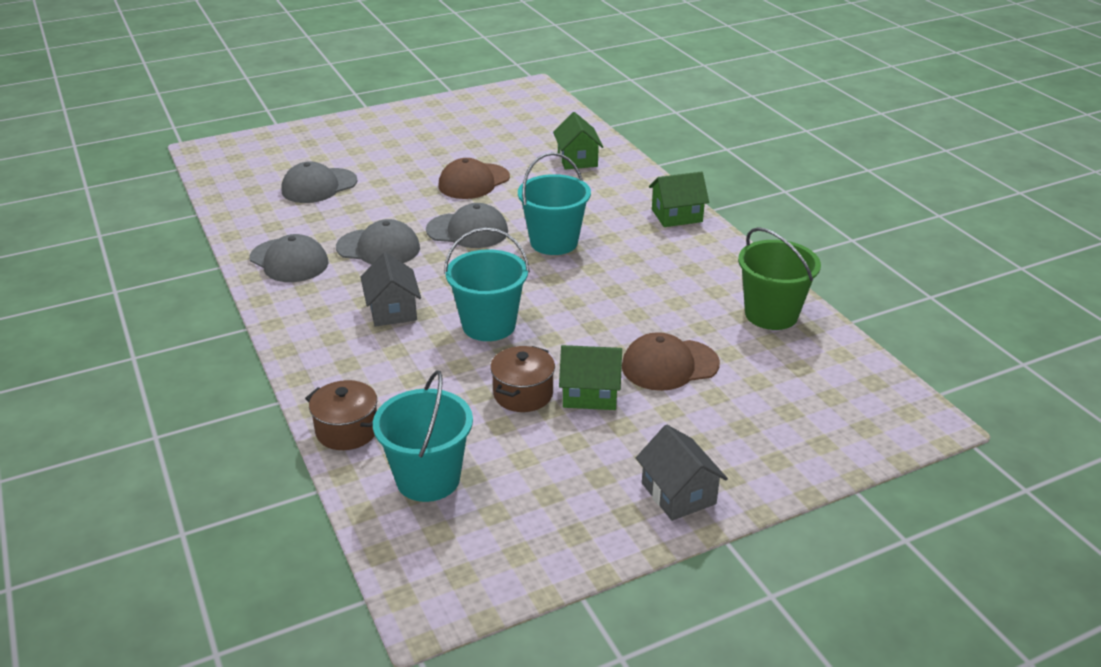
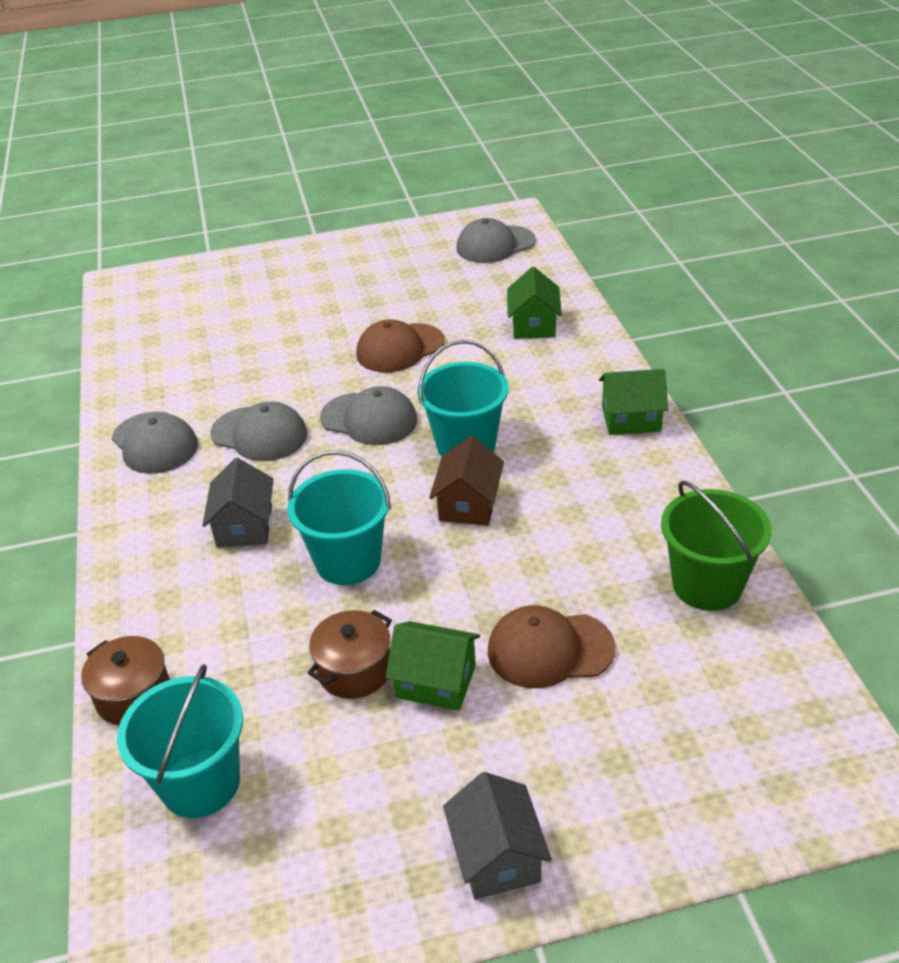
camera: 15 degrees right, 5 degrees up
grey cap [282,161,357,203] -> grey cap moved to [457,218,536,263]
none -> brown house [429,436,504,526]

